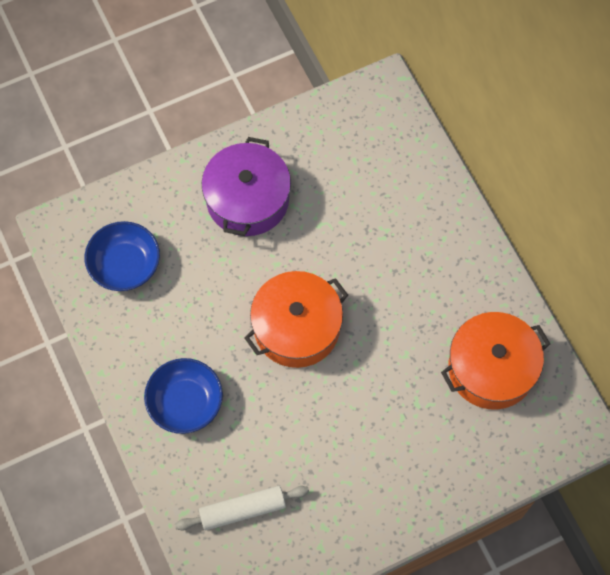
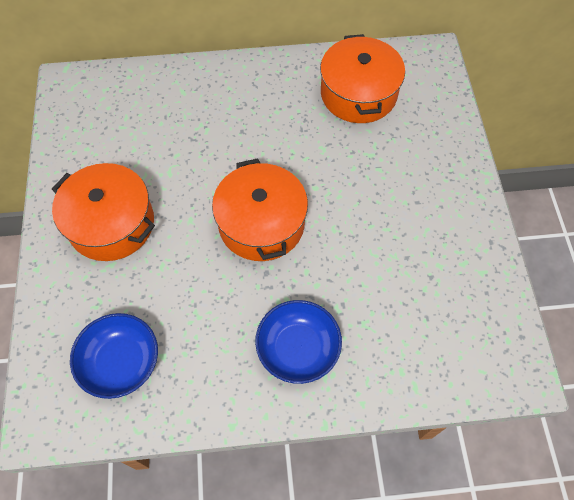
camera: 70 degrees left, 5 degrees down
white rolling pin [175,486,309,531] -> none
purple pot [202,137,291,236] -> orange pot [52,163,155,261]

